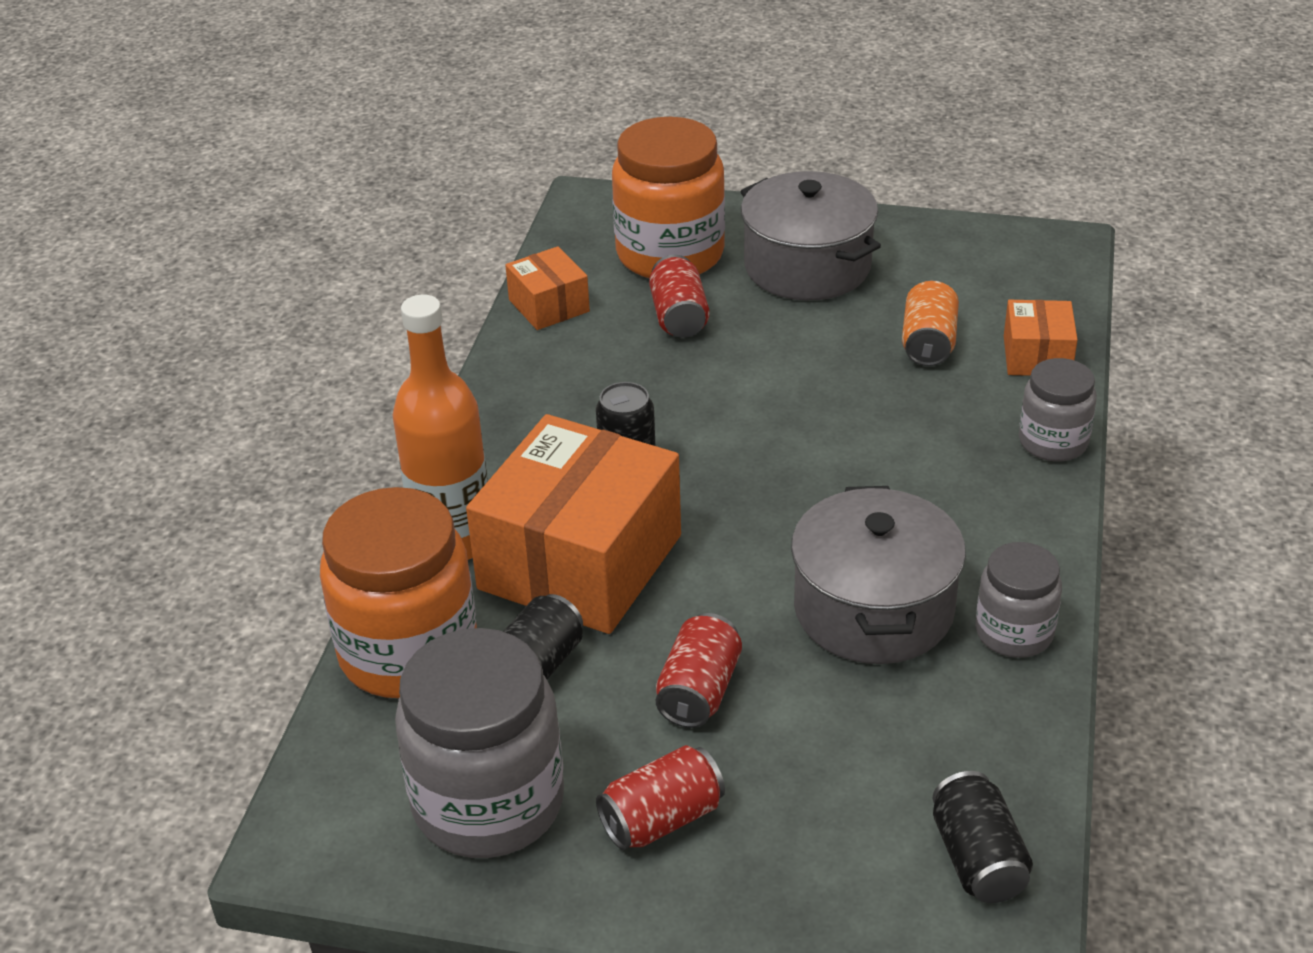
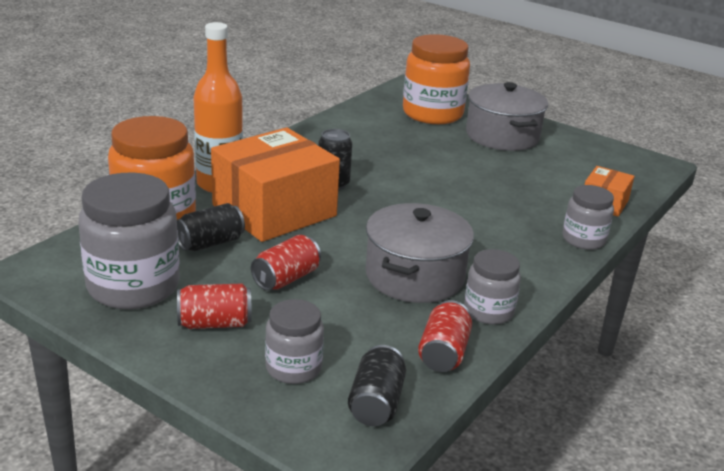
camera: 20 degrees right, 10 degrees down
orange box [505,246,590,330] -> none
red can [649,255,710,338] -> red can moved to [418,300,472,372]
orange can [902,280,959,366] -> none
none -> grey jar [265,299,324,384]

